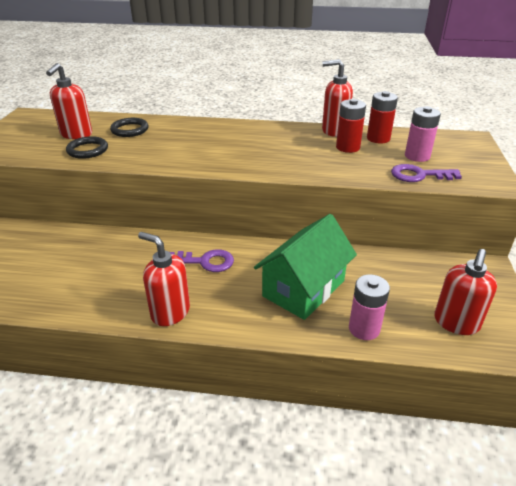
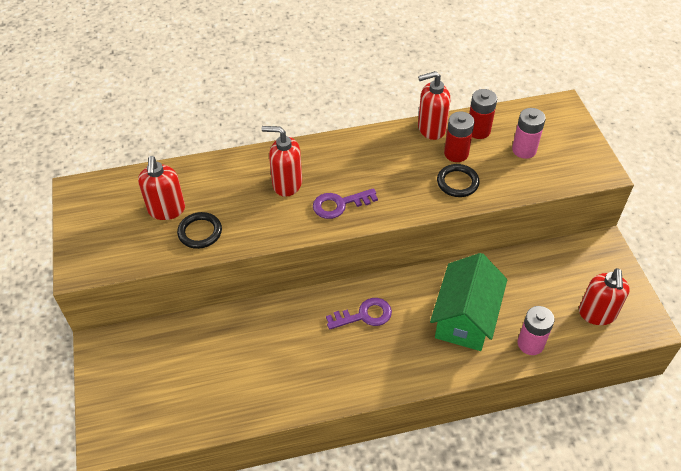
camera: 20 degrees left, 15 degrees up
black ring [110,118,149,137] -> black ring moved to [437,164,480,197]
red soap dispenser [138,232,190,326] -> red soap dispenser moved to [261,126,302,197]
purple key [391,164,462,182] -> purple key moved to [313,188,378,219]

